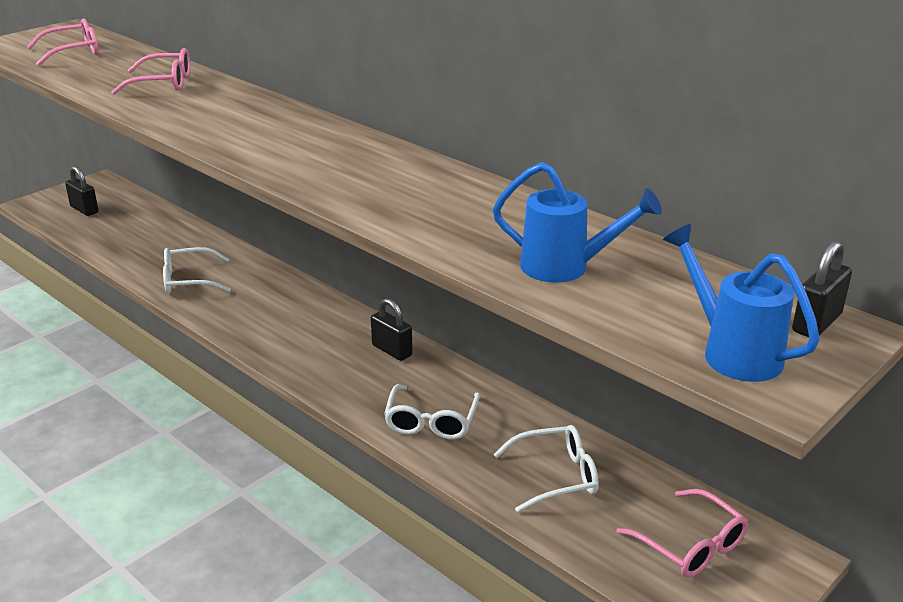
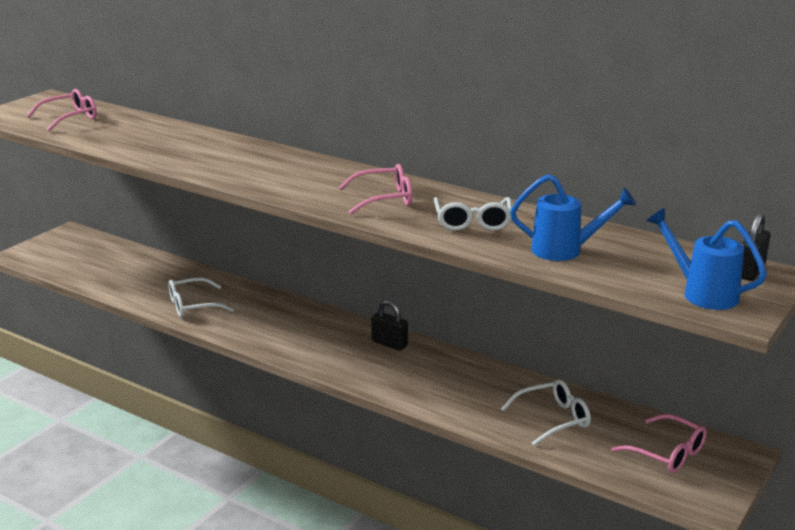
camera: 10 degrees left, 5 degrees down
black padlock [65,166,98,216] -> none
pink glasses [111,48,190,95] -> pink glasses moved to [338,164,412,215]
white glasses [384,384,480,439] -> white glasses moved to [434,197,512,231]

